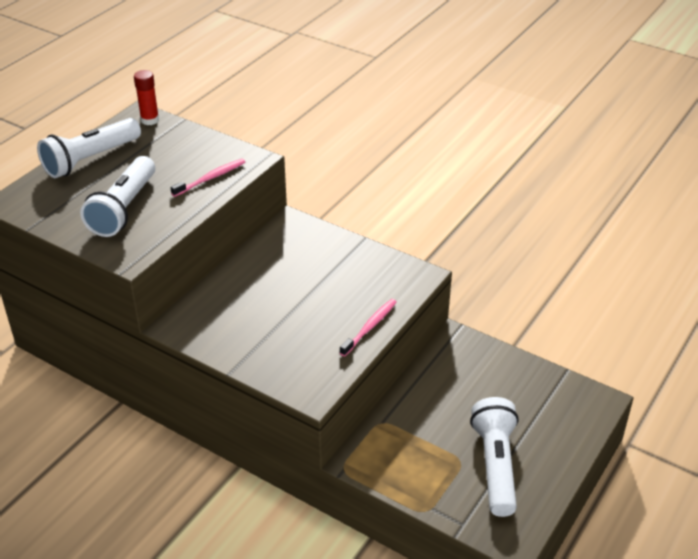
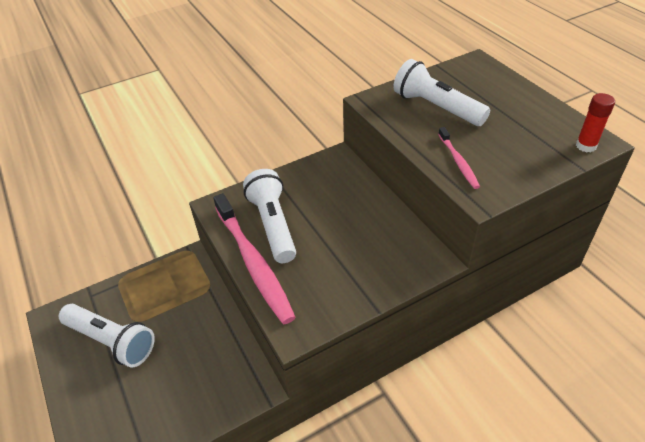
camera: 120 degrees right, 5 degrees up
white flashlight [37,118,141,178] -> white flashlight moved to [243,169,296,263]
pink toothbrush [340,299,397,356] -> pink toothbrush [213,193,296,324], size x1.98

